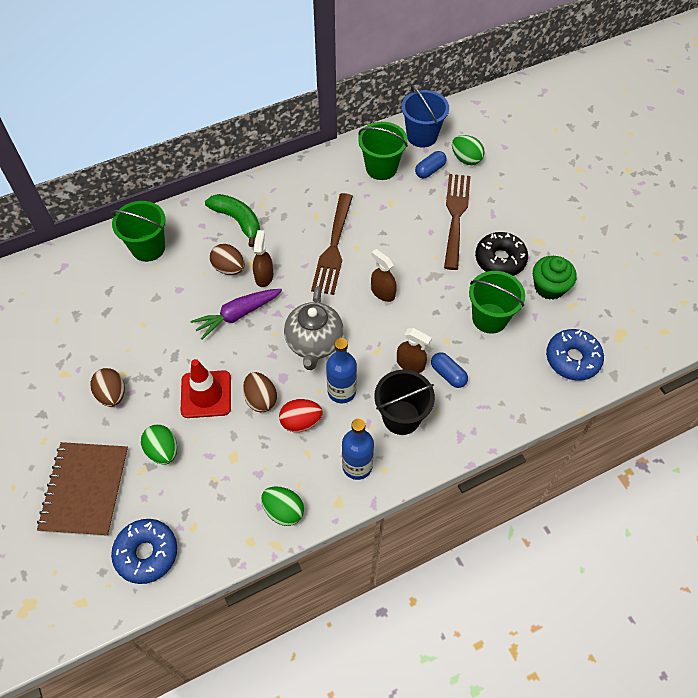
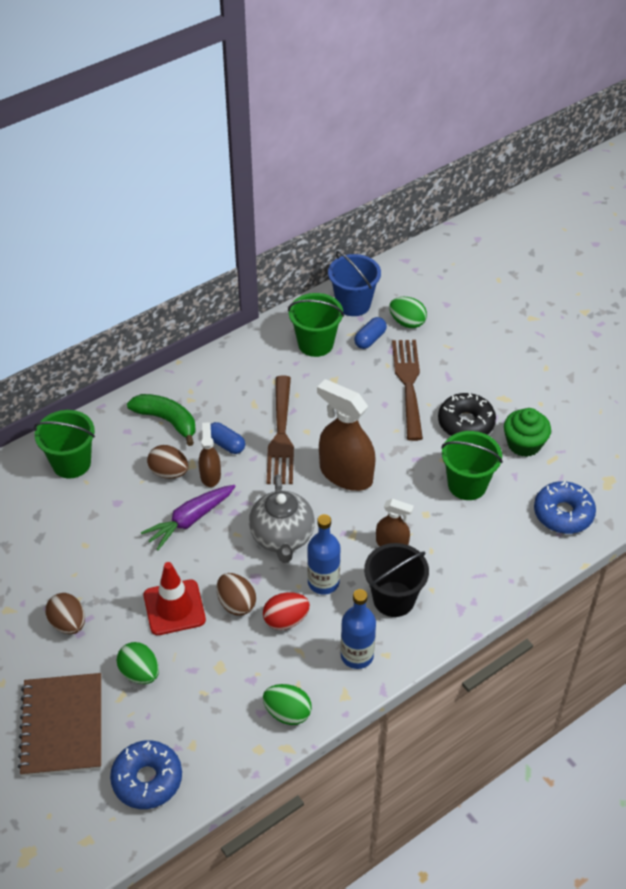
camera: 10 degrees left, 10 degrees down
brown spray bottle [371,249,397,302] -> brown spray bottle [317,379,376,491], size x1.87
blue capsule [431,352,468,388] -> blue capsule moved to [211,422,245,454]

